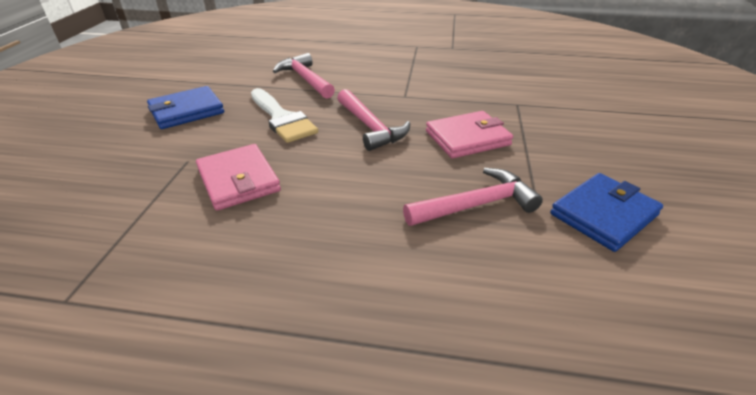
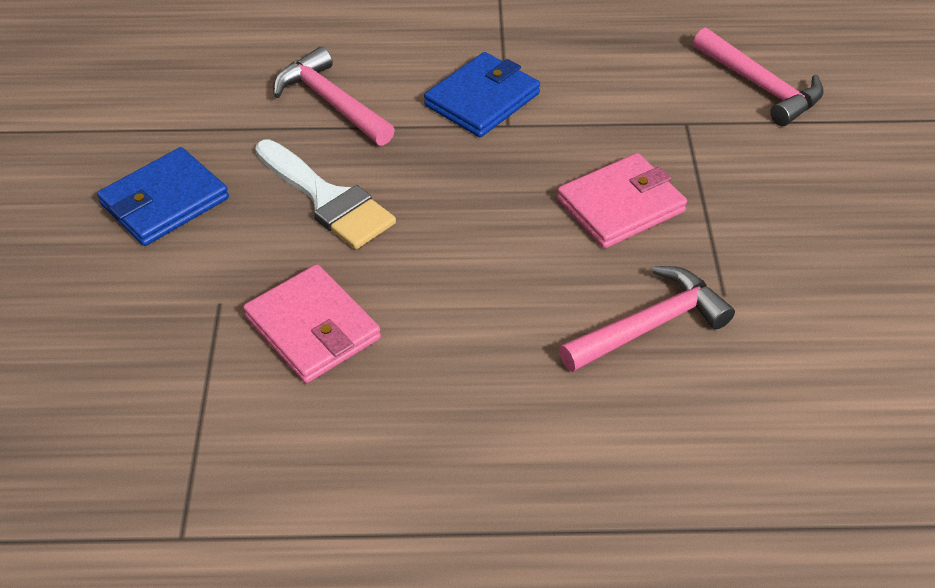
camera: 10 degrees left, 10 degrees up
pink hammer [337,89,410,151] -> pink hammer moved to [693,28,824,126]
blue wallet [550,173,663,252] -> blue wallet moved to [424,52,540,137]

